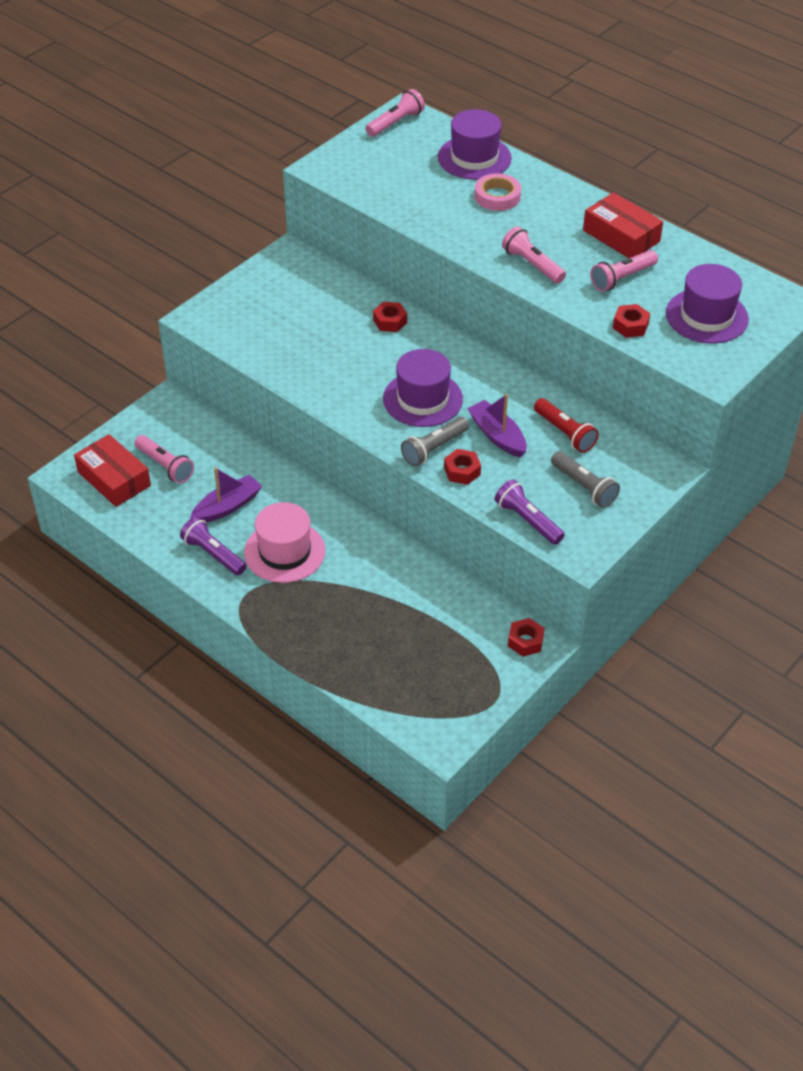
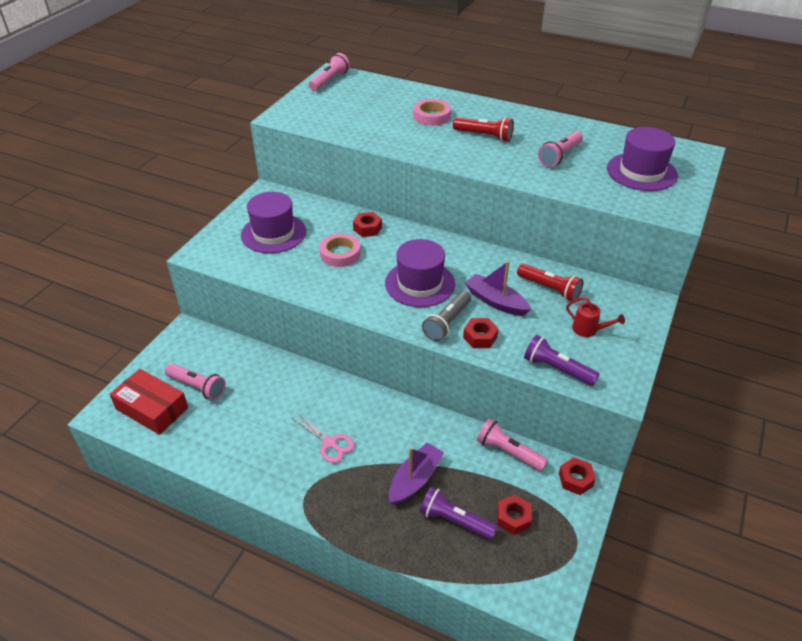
camera: 15 degrees left, 5 degrees down
purple flashlight [180,517,246,576] -> purple flashlight moved to [420,487,498,540]
purple boat [190,467,262,523] -> purple boat moved to [389,443,444,505]
pink hat [244,502,325,583] -> pink scissors [292,413,355,463]
purple hat [438,109,512,180] -> purple hat moved to [241,192,306,253]
pink flashlight [502,226,566,284] -> pink flashlight moved to [477,419,548,472]
grey flashlight [551,451,620,508] -> red watering can [566,297,625,337]
red box [583,192,663,258] -> none
red nut [613,304,650,338] -> red nut moved to [497,495,532,535]
none -> pink tape [319,234,361,267]
none -> red flashlight [453,117,514,142]

